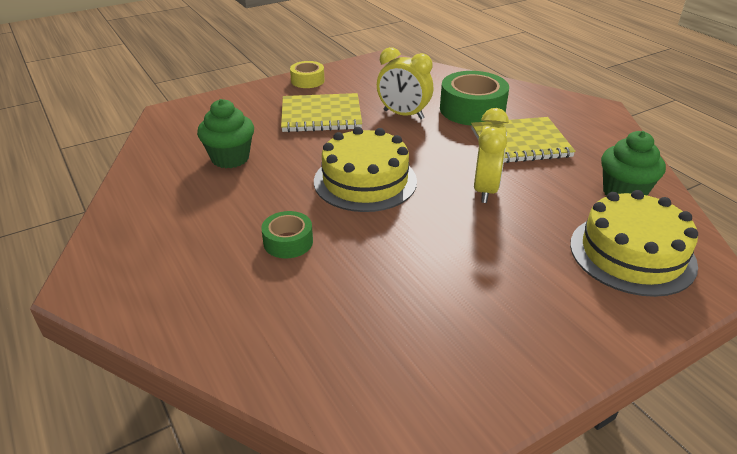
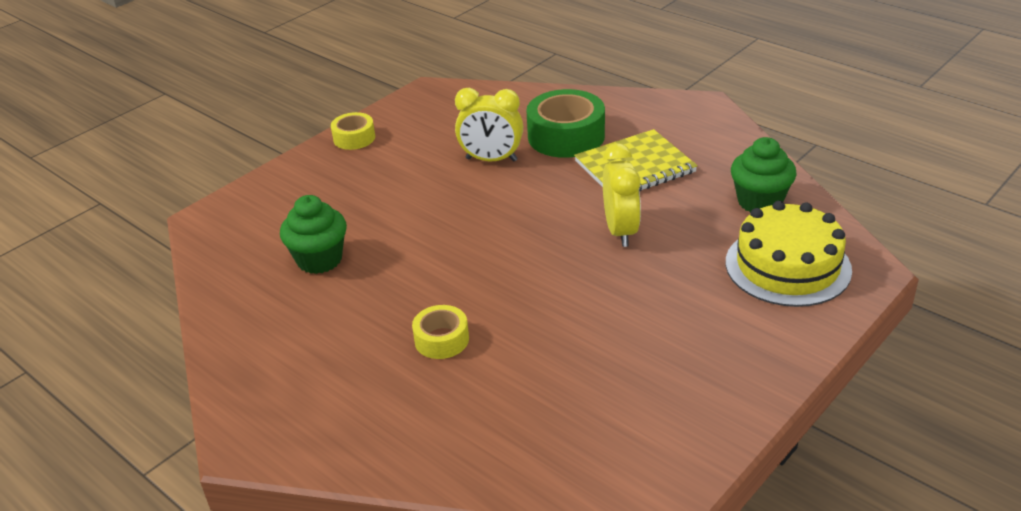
camera: 15 degrees left, 0 degrees up
green tape [261,211,313,258] -> yellow tape [412,305,469,359]
yellow notebook [281,93,362,132] -> none
yellow cake [314,127,417,212] -> none

